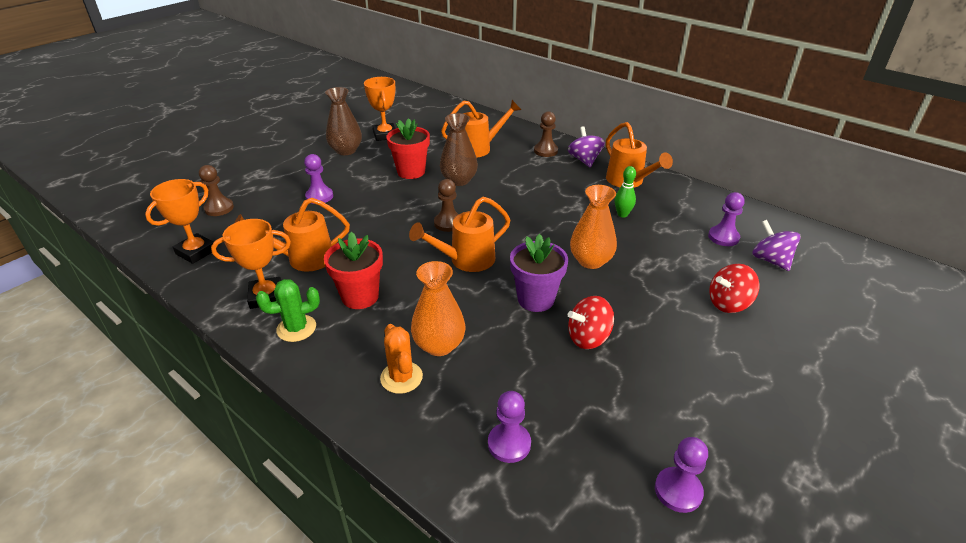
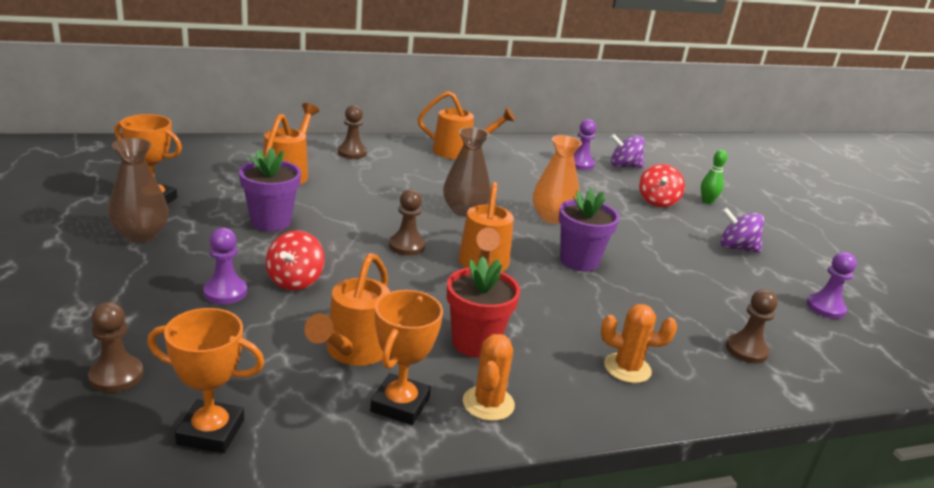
camera: 60 degrees left, 10 degrees down
orange trophy [145,179,217,264] -> orange trophy turned 60 degrees counterclockwise [147,308,264,453]
green cactus [256,279,320,342] -> orange cactus [463,334,515,421]
red flower pot [387,118,430,179] -> purple flower pot [239,147,301,231]
orange vase [411,261,465,356] -> none
brown vase [440,113,478,186] -> brown vase moved to [443,127,490,217]
purple pawn [488,391,531,463] -> brown pawn [726,289,778,364]
purple spinning top [568,126,605,167] -> purple spinning top moved to [721,207,764,253]
red spinning top [568,296,614,349] -> red spinning top moved to [266,230,325,291]
green bowling pin [615,166,636,218] -> green bowling pin moved to [701,150,727,204]

